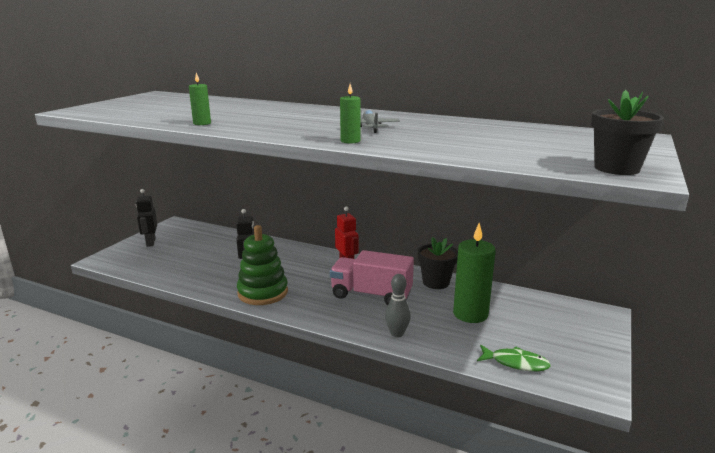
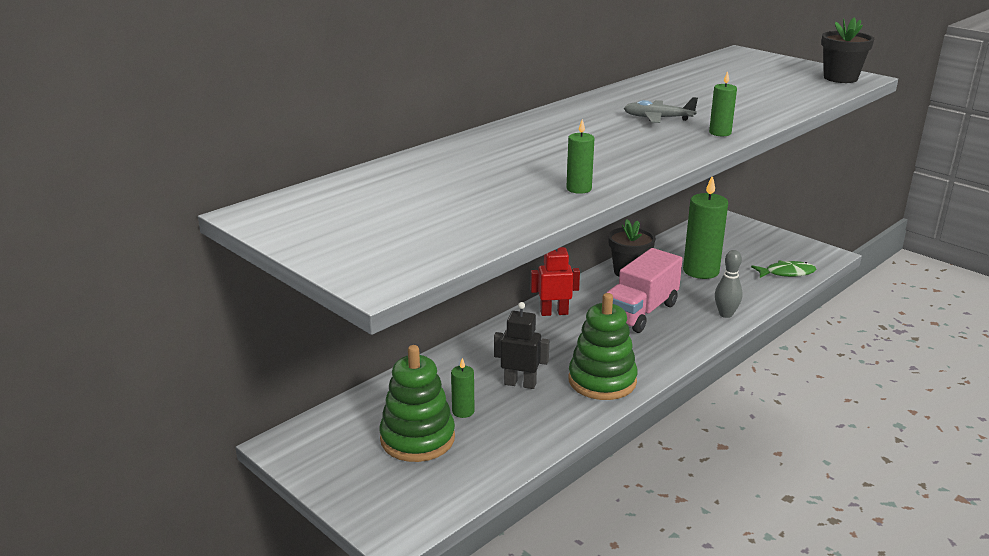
camera: 70 degrees left, 5 degrees up
black robot [136,189,157,247] -> none
green fish [477,345,551,371] -> green fish turned 45 degrees clockwise [751,260,816,278]
none -> green stacking toy [380,345,455,462]
none -> green candle [451,358,475,418]

